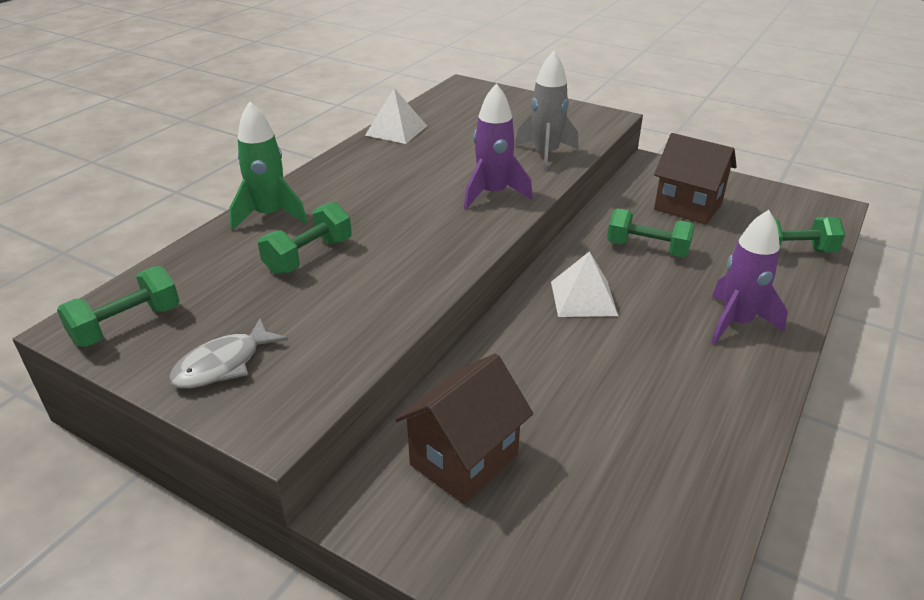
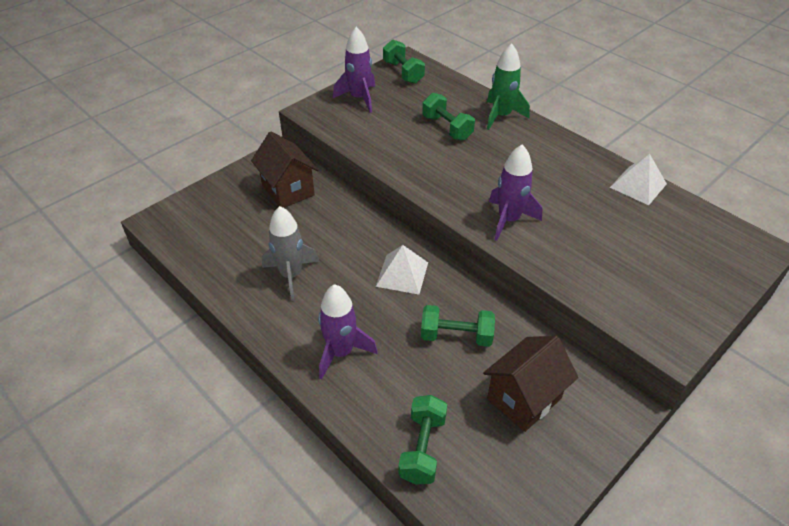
camera: 105 degrees right, 10 degrees up
grey fish [169,318,288,389] -> purple rocket [333,27,375,113]
grey rocket [515,51,578,172] -> grey rocket moved to [262,206,320,301]
green dumbbell [607,208,695,257] -> green dumbbell turned 60 degrees clockwise [421,305,495,347]

